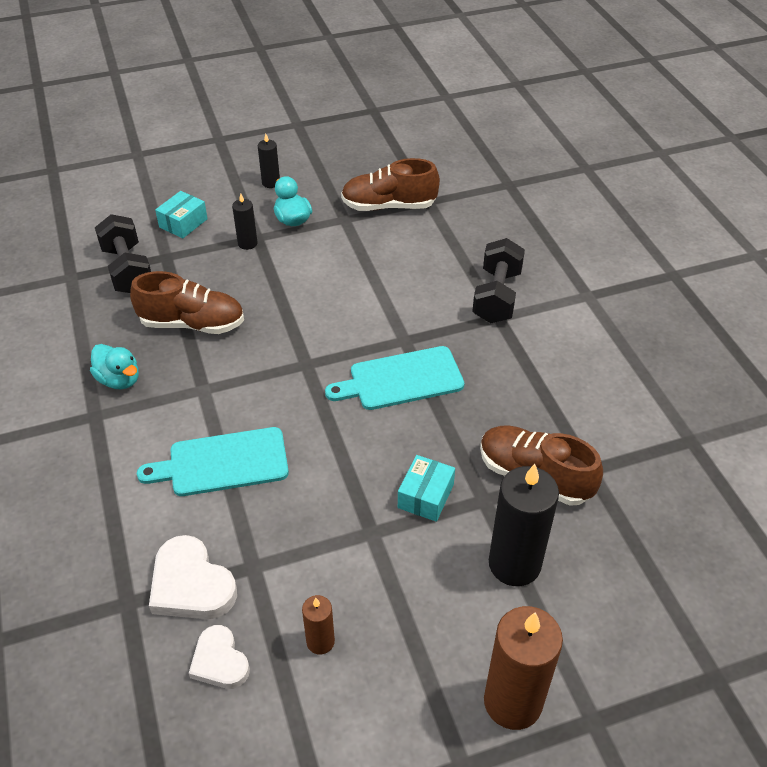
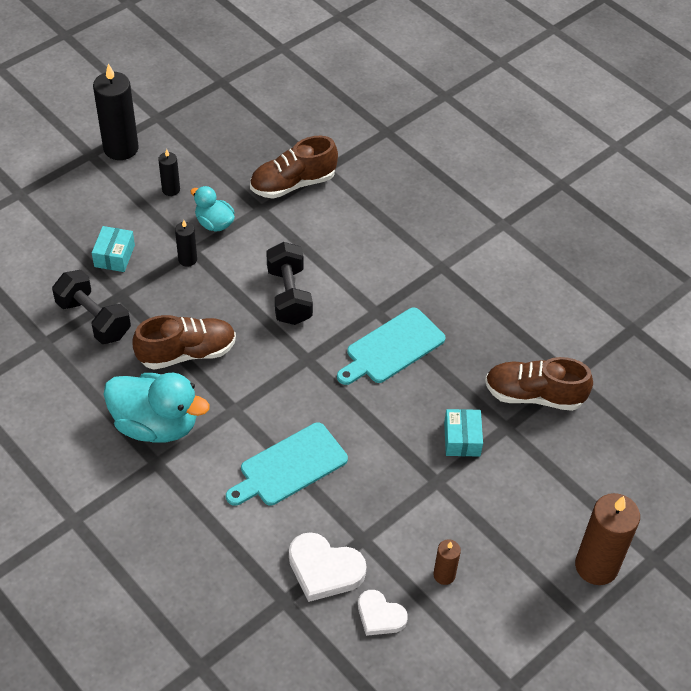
camera: 25 degrees left, 5 degrees up
turquoise duck [90,344,139,389] -> turquoise duck [103,373,210,442], size x1.82
black dumbbell [472,238,525,323] -> black dumbbell moved to [266,242,313,325]
black candle [489,464,559,586] -> black candle moved to [93,63,139,160]

